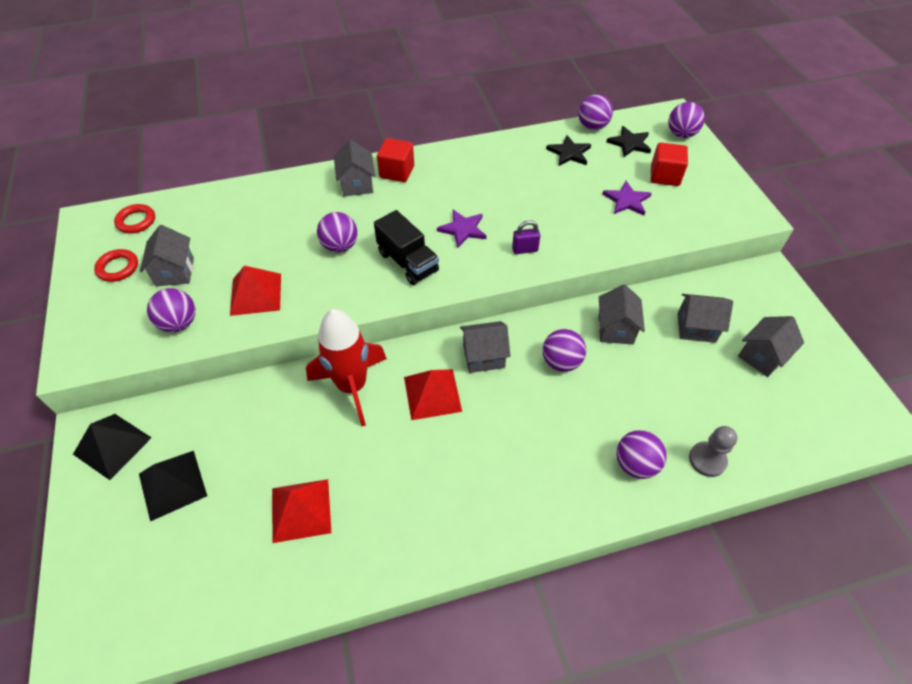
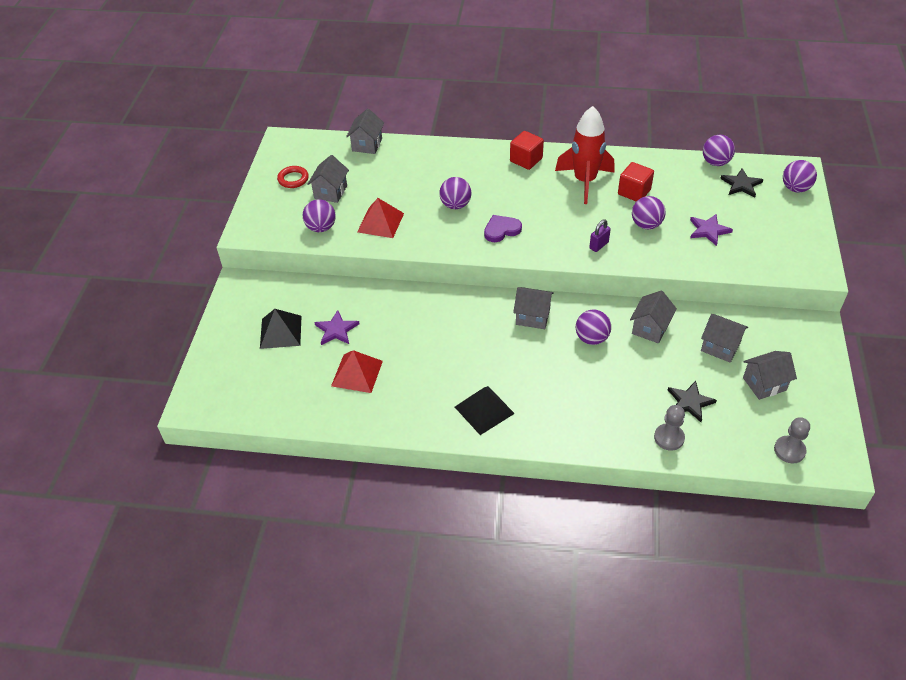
camera: 25 degrees right, 5 degrees down
black pyramid [73,414,152,480] -> black pyramid moved to [455,386,515,435]
red ring [114,204,155,233] -> none
red rocket [306,309,387,426] -> red rocket moved to [555,106,614,204]
grey house [334,140,375,196] -> grey house moved to [346,108,384,154]
black truck [374,210,439,285] -> purple heart [484,215,522,242]
red pyramid [404,369,462,420] -> none
purple star [437,210,486,248] -> purple star moved to [314,310,359,345]
purple padlock [512,220,541,254] -> purple padlock turned 60 degrees counterclockwise [589,219,611,252]
black star [546,135,591,166] -> black star moved to [668,381,717,422]
purple ball [617,430,667,479] -> purple ball moved to [632,196,666,229]
red cube [651,142,688,186] -> red cube moved to [618,162,654,202]
none -> grey pawn [774,417,810,463]

